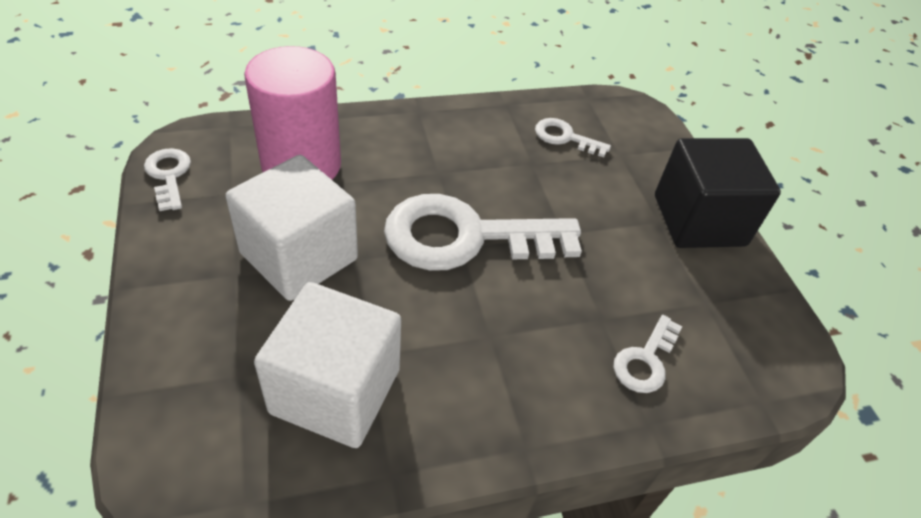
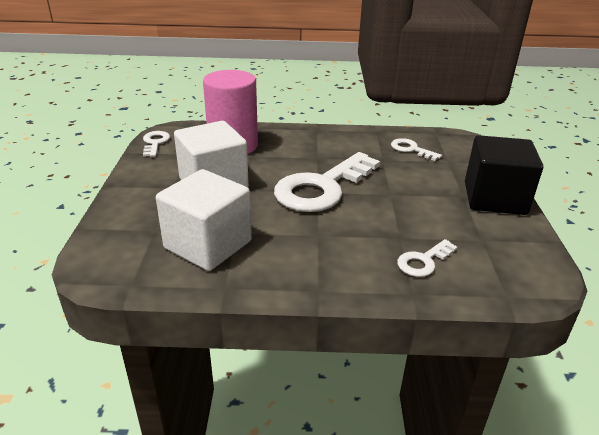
camera: 20 degrees right, 15 degrees down
white key [384,194,582,271] -> white key turned 60 degrees counterclockwise [274,152,380,212]

